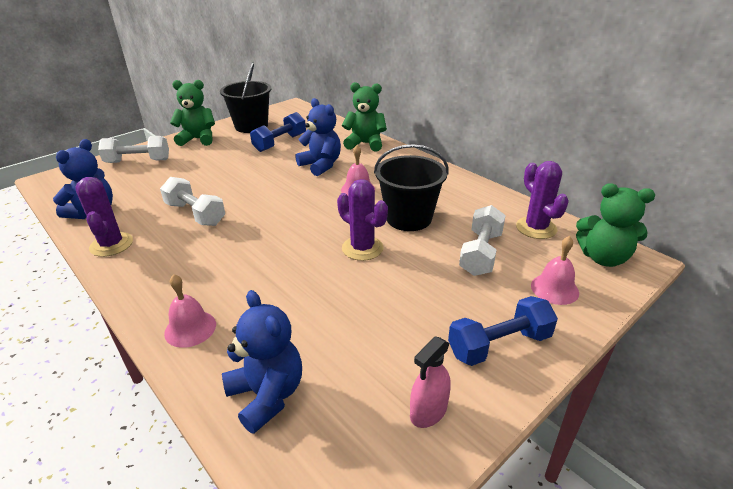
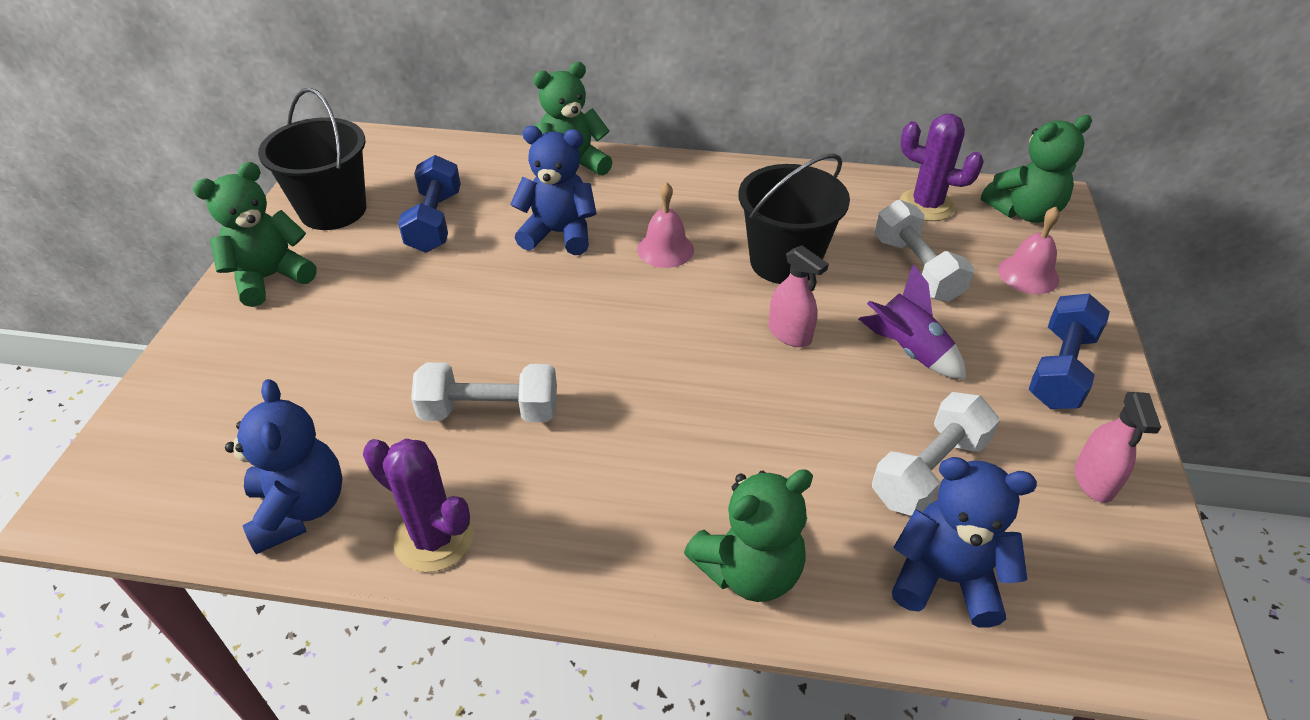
camera: 40 degrees left, 10 degrees up
white dumbbell [98,136,169,163] -> white dumbbell moved to [872,392,999,516]
pink bell [164,274,216,348] -> green teddy bear [684,469,813,602]
purple cactus [337,179,388,261] -> pink spray bottle [769,245,829,347]
none -> purple rocket [859,264,966,380]

